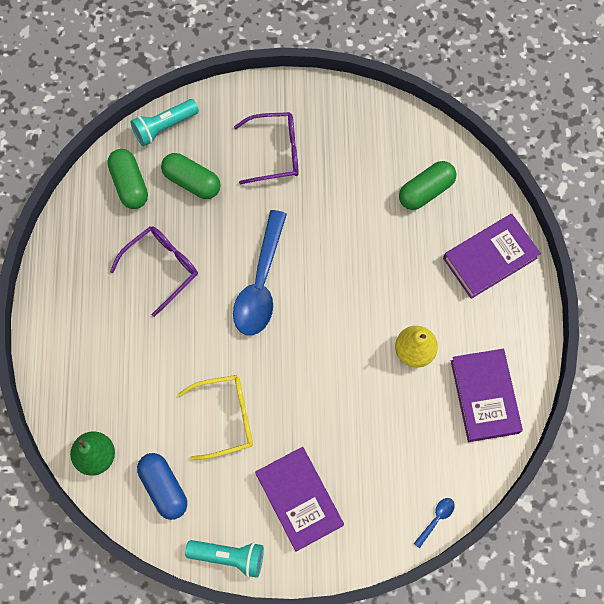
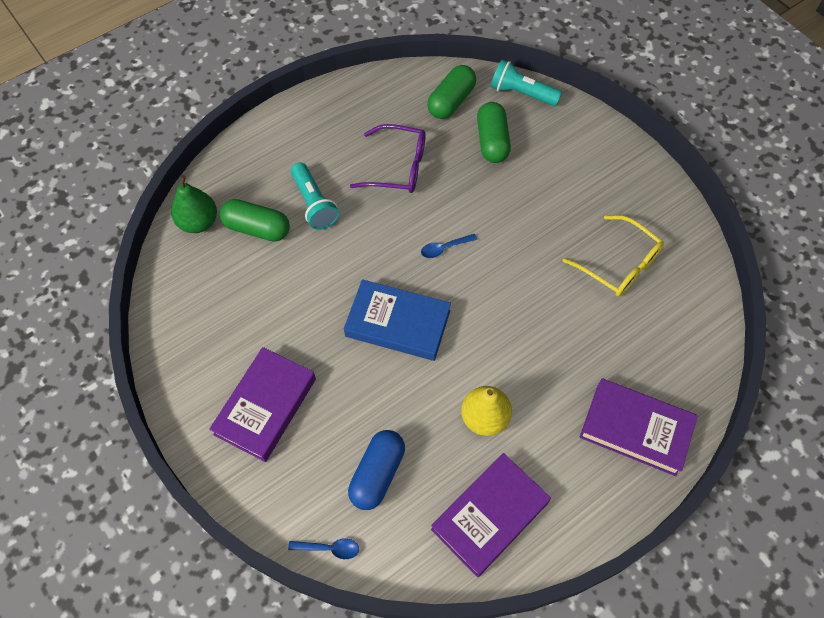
camera: 55 degrees right, 10 degrees down
blue capsule [137,453,187,520] -> blue capsule moved to [348,430,405,510]
yellow glasses [178,375,253,461] -> yellow glasses moved to [563,215,664,297]
turquoise flashlight [185,540,264,578] -> turquoise flashlight moved to [291,162,339,230]
blue spoon [233,210,287,335] -> blue spoon [421,234,477,258], size x0.40
purple glasses [234,112,299,184] -> none
green capsule [399,161,456,210] -> green capsule moved to [220,199,290,242]
none -> blue book [344,279,451,361]

